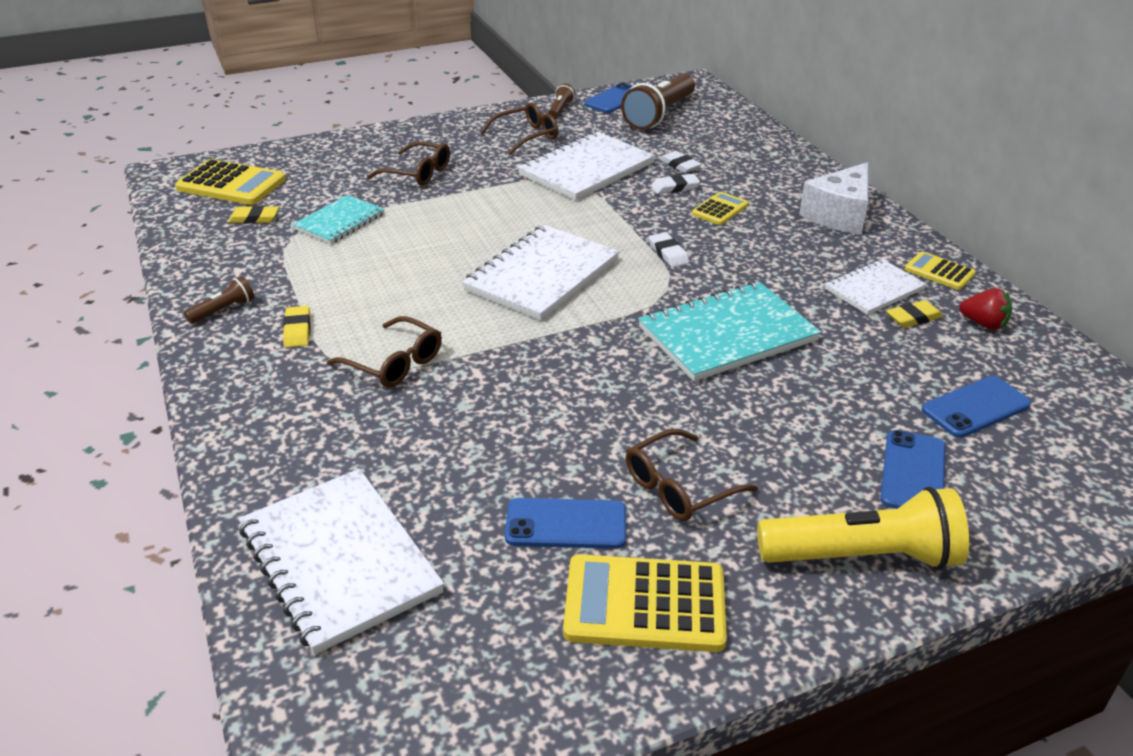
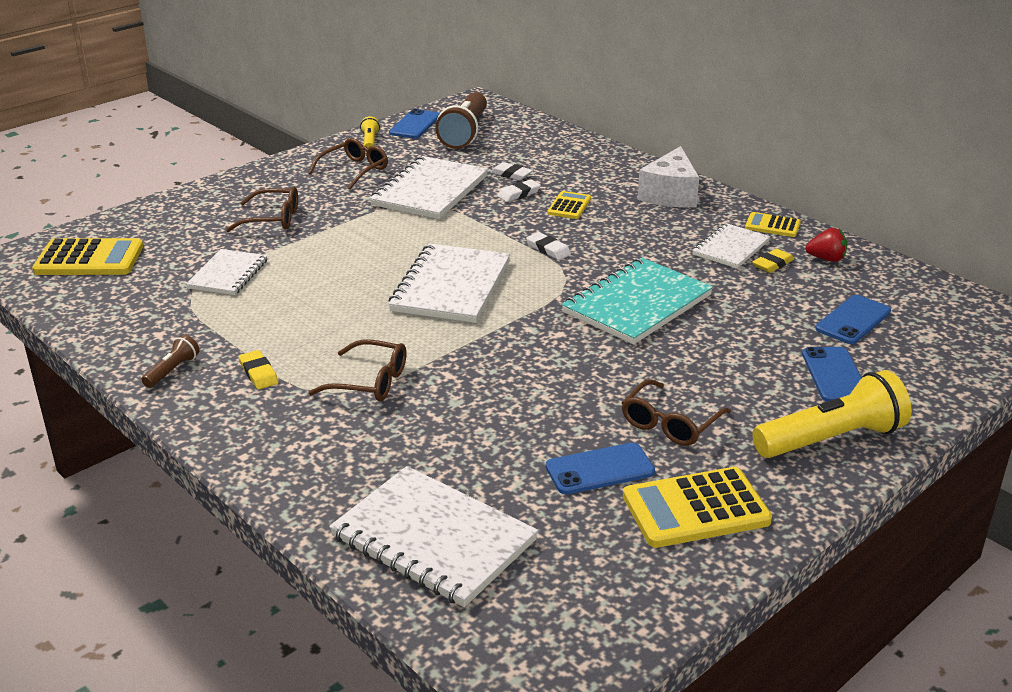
camera: 20 degrees left, 5 degrees down
yellow eraser [228,205,279,224] -> none
turquoise notebook [292,195,385,244] -> white notebook [186,249,267,295]
brown flashlight [548,84,575,119] -> yellow flashlight [360,116,380,148]

